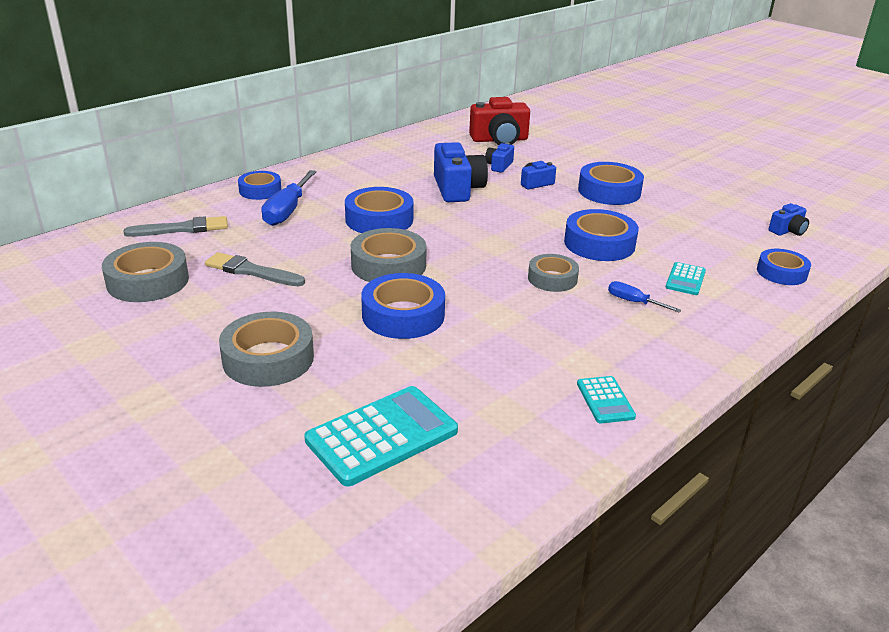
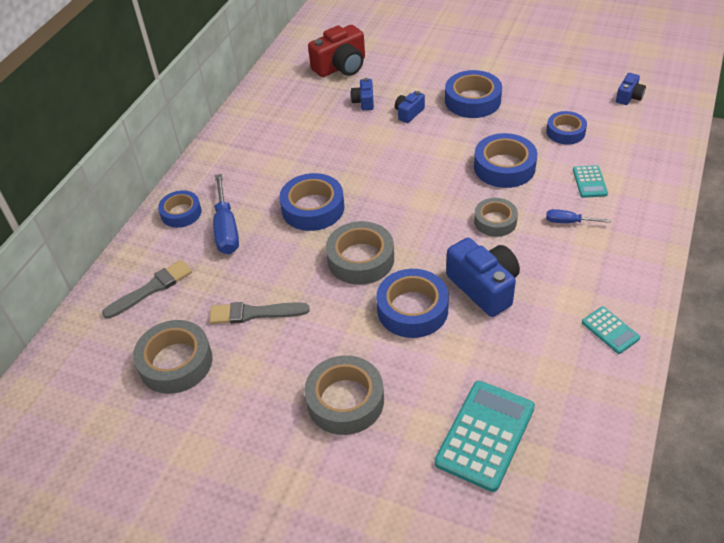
camera: 20 degrees left, 15 degrees up
blue camera [434,142,488,202] -> blue camera moved to [446,238,520,317]
blue tape [757,249,811,285] -> blue tape moved to [546,111,587,145]

